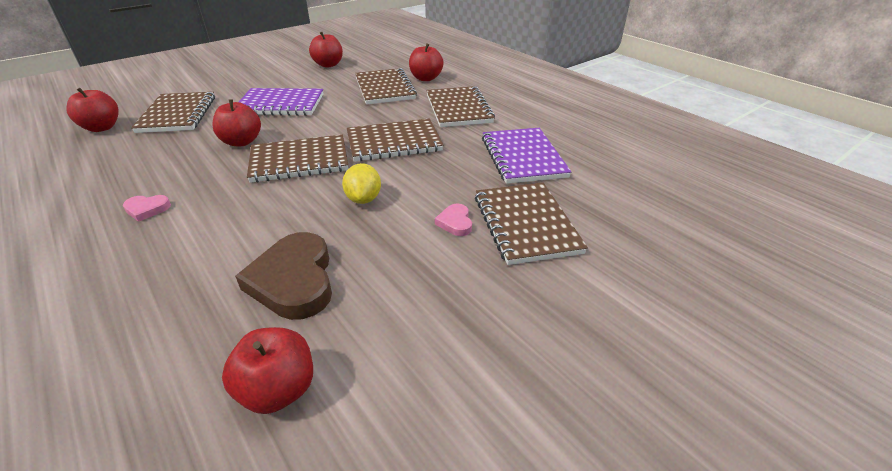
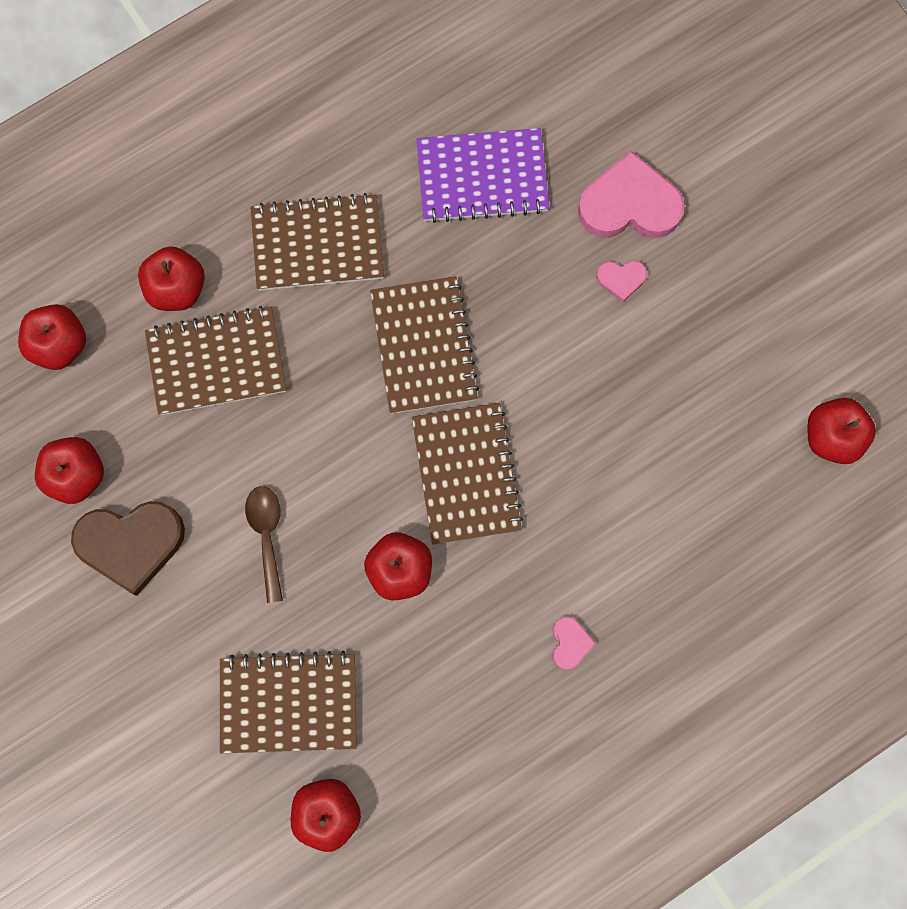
camera: 85 degrees left, 40 degrees up
brown heart [235,232,332,320] -> brown heart moved to [71,501,185,596]
purple notebook [239,88,323,116] -> brown spoon [245,486,283,603]
yellow lemon [342,163,381,204] -> none
brown notebook [475,183,588,265] -> pink heart [578,151,685,238]
none -> red apple [18,304,86,370]

